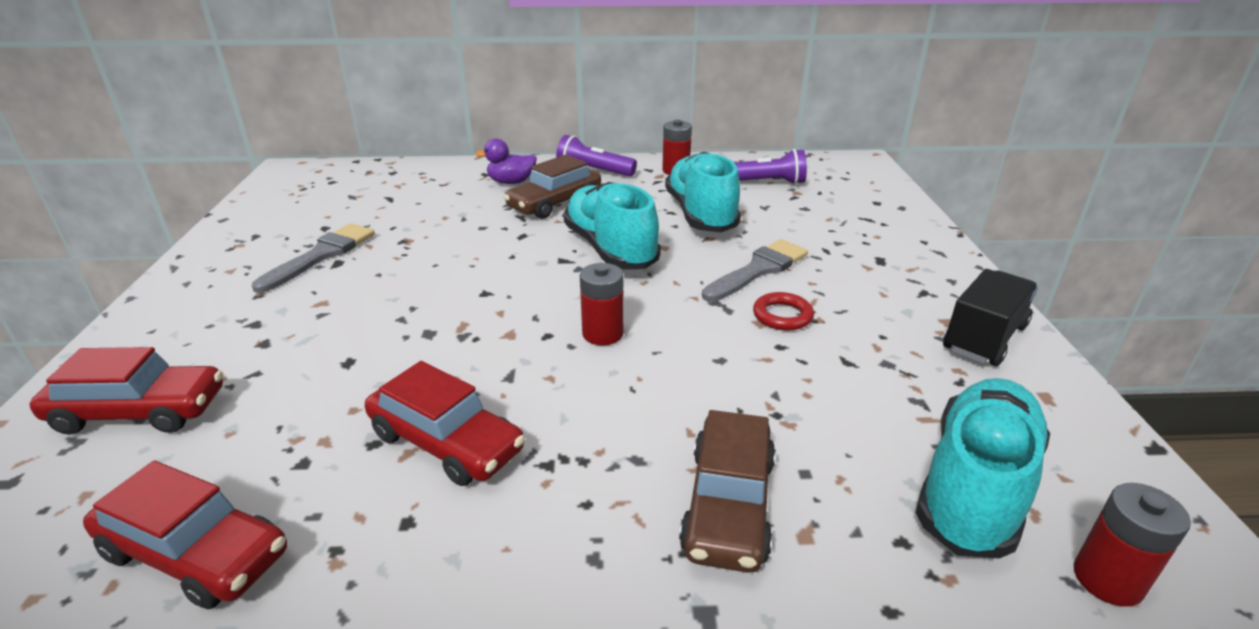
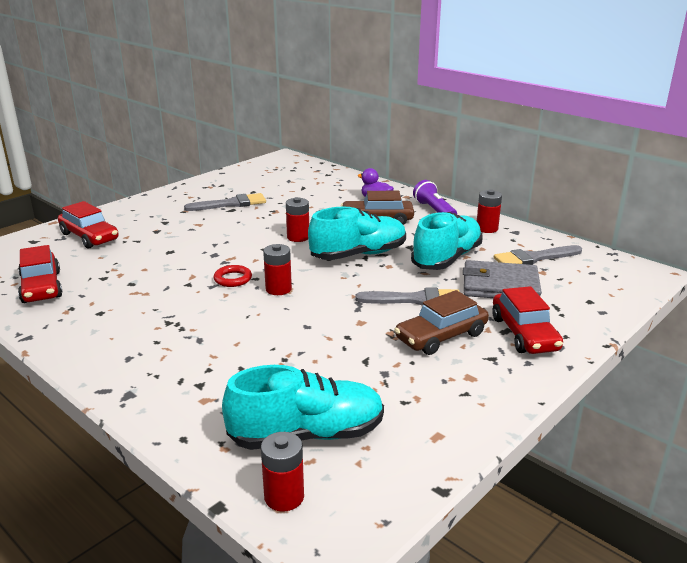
camera: 45 degrees right, 5 degrees down
red car [365,361,525,486] -> red car moved to [492,286,563,354]
turquoise shoe [563,182,661,269] -> turquoise shoe turned 45 degrees clockwise [308,207,406,260]
brown car [679,410,776,573] -> brown car moved to [394,290,489,355]
purple flashlight [734,149,807,185] -> grey brush [494,245,582,265]
red ring [753,292,814,331] -> red ring moved to [213,265,252,287]
black truck [943,269,1038,366] -> none
none -> red battery [286,197,309,242]
none -> grey wallet [463,260,542,298]

